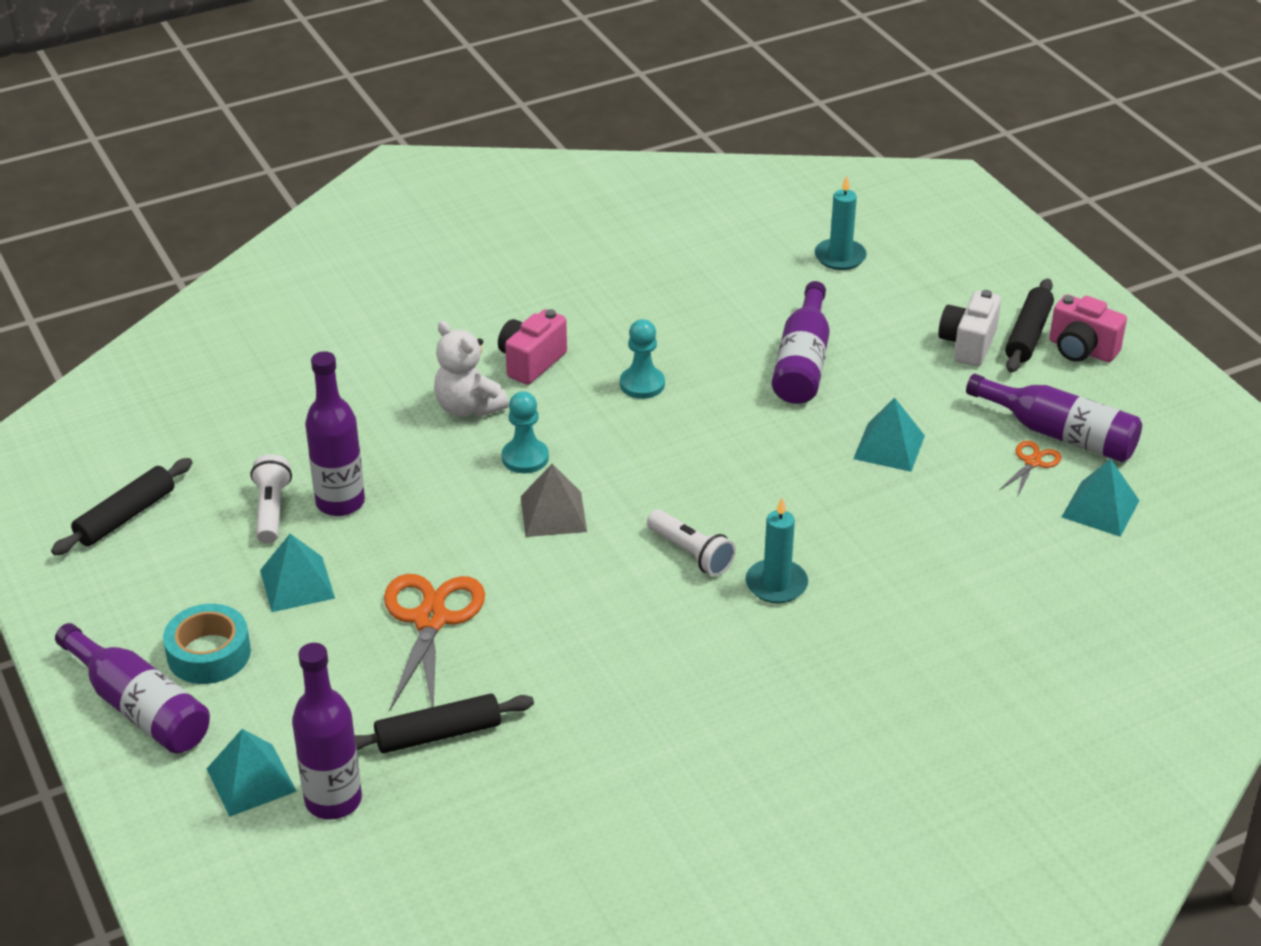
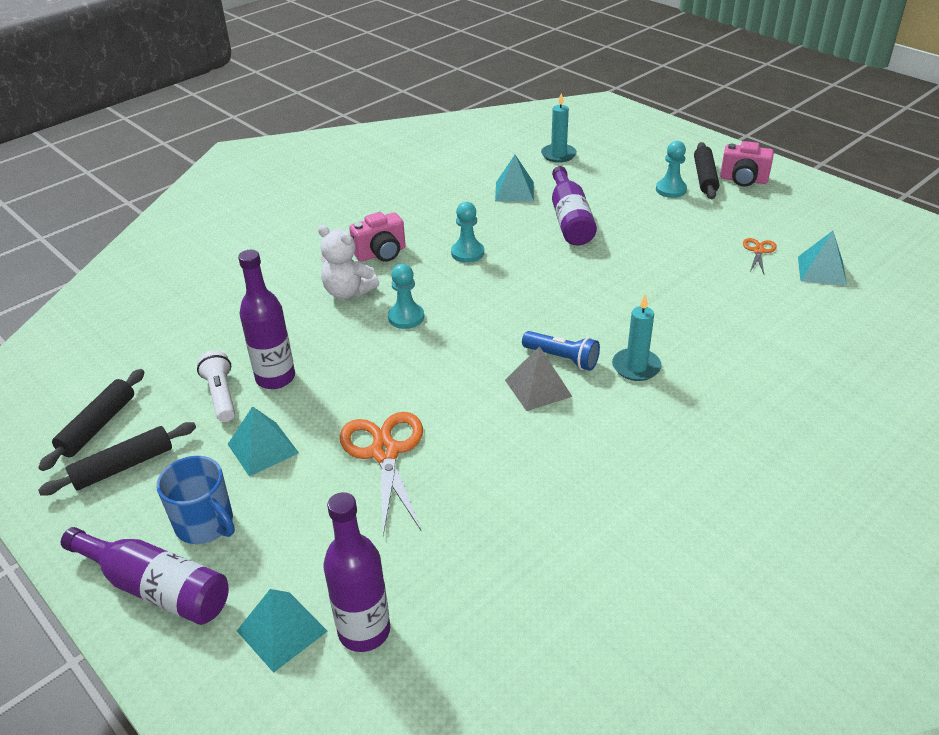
camera: 15 degrees left, 0 degrees up
turquoise tape [163,604,251,684] -> blue mug [156,456,235,544]
black rolling pin [354,693,534,754] -> black rolling pin moved to [38,422,196,495]
pink camera [498,309,567,385] -> pink camera turned 135 degrees counterclockwise [349,212,406,262]
grey pyramid [521,464,587,537] -> grey pyramid moved to [505,346,573,411]
white flashlight [647,510,736,576] -> blue flashlight [522,331,600,371]
turquoise pyramid [853,397,925,472] -> turquoise pyramid moved to [495,155,534,202]
white camera [938,290,1001,366] -> turquoise pawn [656,141,687,198]
purple bottle [966,374,1142,462] -> none

